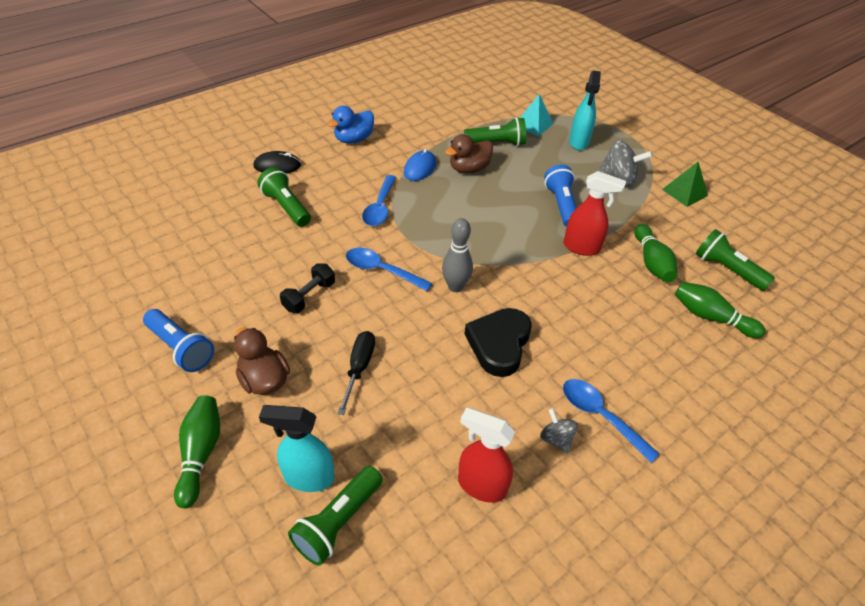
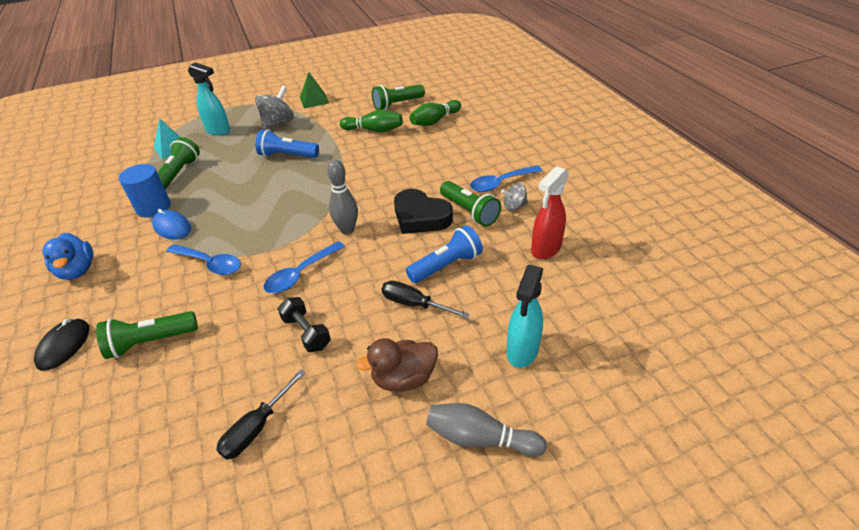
camera: 70 degrees left, 5 degrees down
blue flashlight [143,309,214,372] -> blue flashlight moved to [406,225,483,283]
green bowling pin [174,395,220,508] -> grey bowling pin [426,403,547,457]
green flashlight [288,466,383,566] -> green flashlight moved to [440,181,501,227]
brown duck [445,134,493,173] -> none
red spray bottle [564,171,626,256] -> none
none -> blue cylinder [119,164,171,218]
none -> black screwdriver [216,369,306,460]

